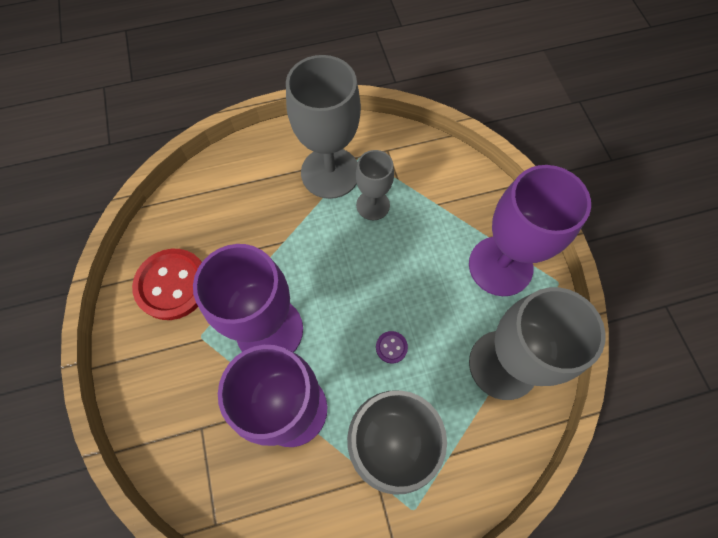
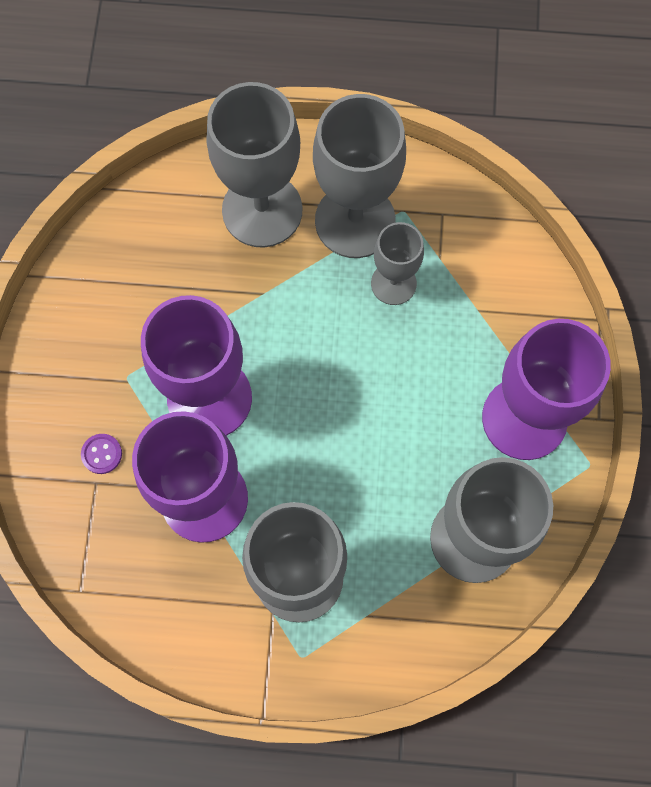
camera: 20 degrees right, 5 degrees up
red button [132,249,202,320] -> none
purple button [376,331,408,363] -> purple button moved to [81,434,122,474]
none -> grey goblet [207,82,302,247]

